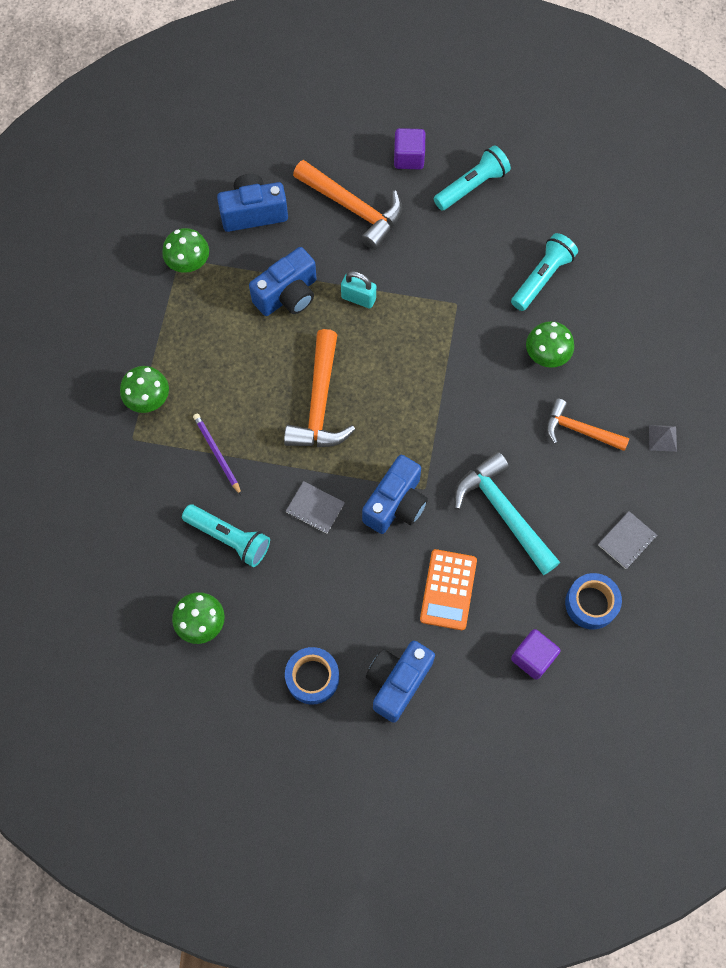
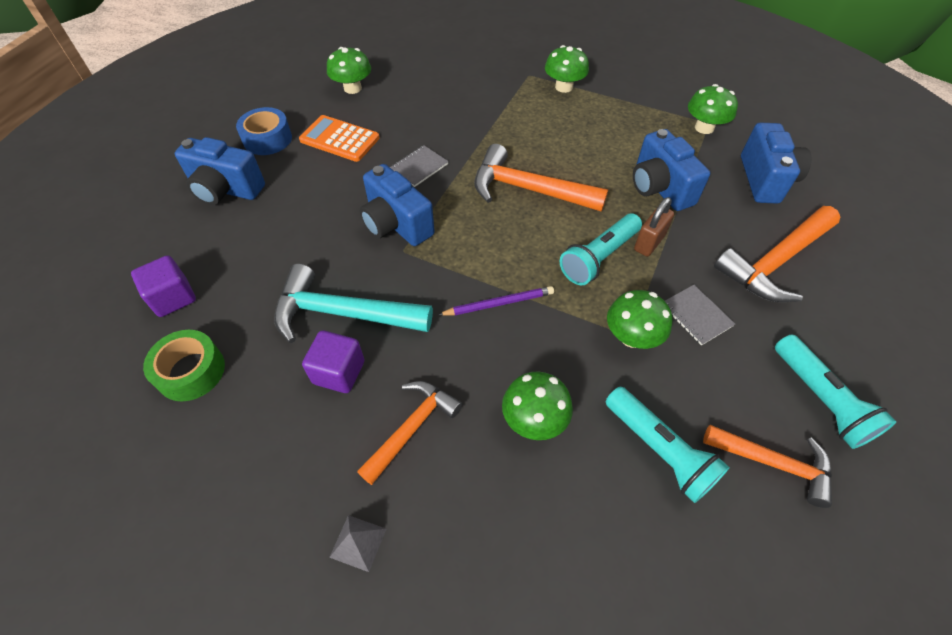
camera: 105 degrees right, 15 degrees down
turquoise flashlight [182,504,270,567] -> turquoise flashlight moved to [560,214,642,285]
purple pencil [193,414,242,496] -> purple pencil moved to [438,286,554,315]
turquoise padlock [341,271,376,308] -> brown padlock [634,197,674,257]
blue camera [366,641,435,723] -> blue camera turned 150 degrees clockwise [175,137,265,205]
purple cube [394,128,425,169] -> purple cube moved to [302,330,365,393]
orange calculator [420,549,477,630] -> orange calculator moved to [299,115,380,162]
turquoise hammer [454,452,560,575] -> turquoise hammer turned 150 degrees counterclockwise [274,264,433,343]
blue tape [565,573,622,629] -> green tape [143,330,225,401]
grey notebook [598,511,657,569] -> grey notebook moved to [665,285,735,346]
none -> green mushroom [607,290,673,349]
none -> orange hammer [703,425,832,508]

